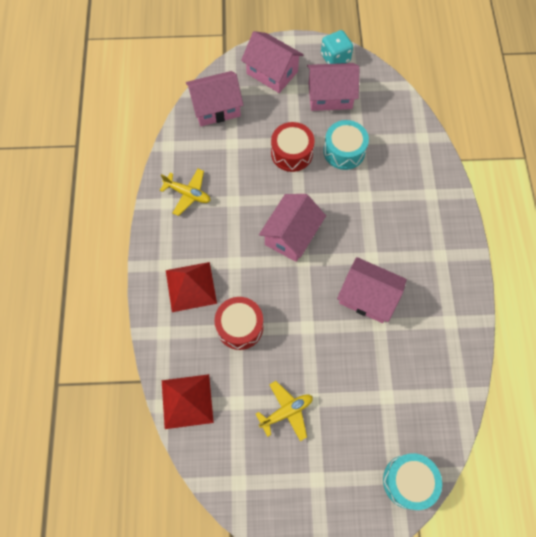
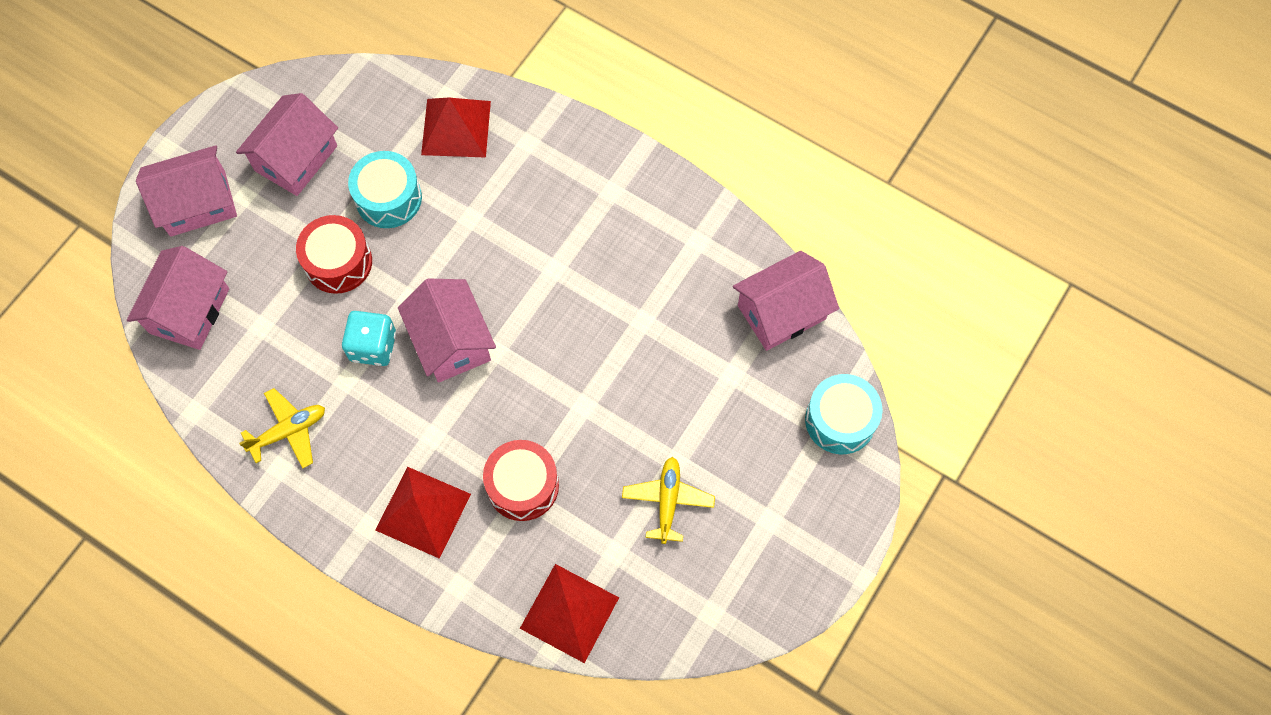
camera: 55 degrees left, 0 degrees up
turquoise dice [321,30,353,64] -> turquoise dice moved to [342,311,396,366]
pink house [337,257,407,323] -> pink house moved to [733,251,839,351]
none -> red pyramid [421,98,491,158]

